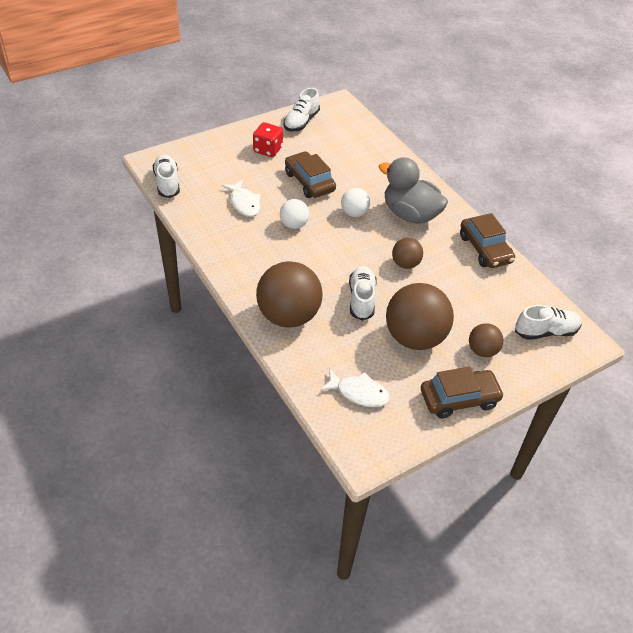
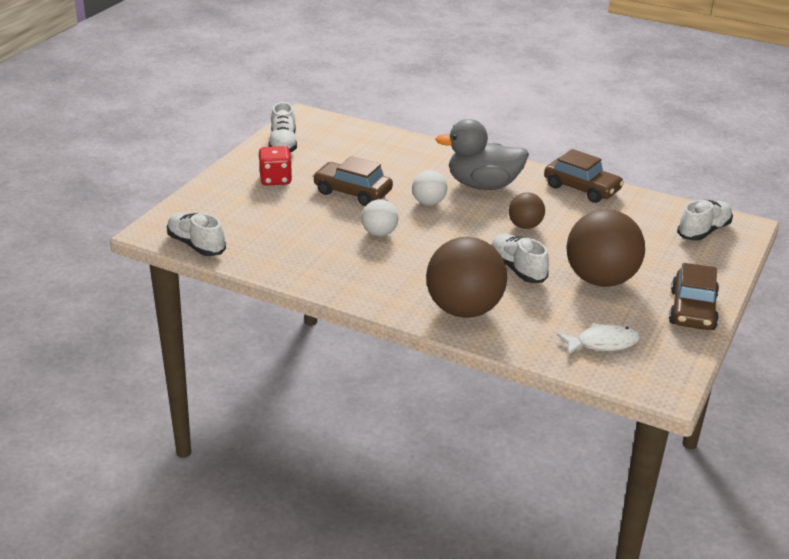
camera: 30 degrees left, 15 degrees down
white fish [222,180,261,217] -> none
brown car [421,367,504,419] -> brown car turned 150 degrees clockwise [669,263,719,330]
brown ball [469,323,503,357] -> none

